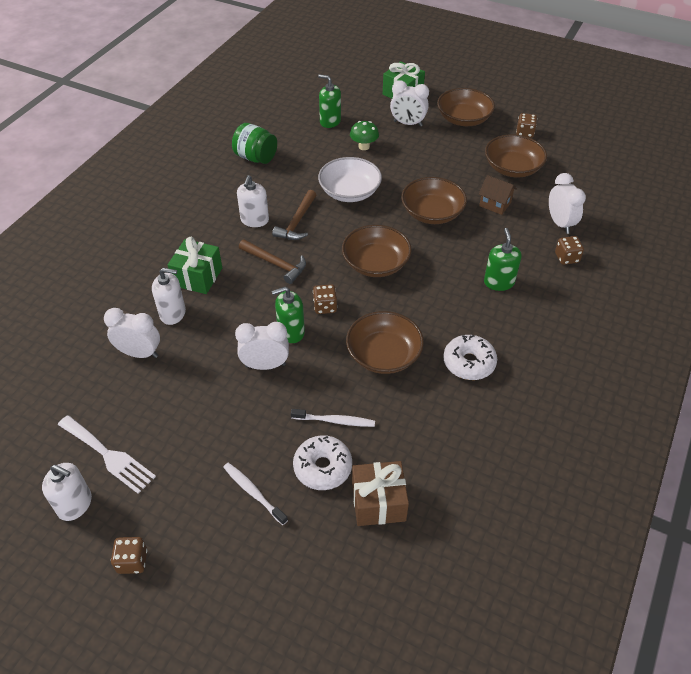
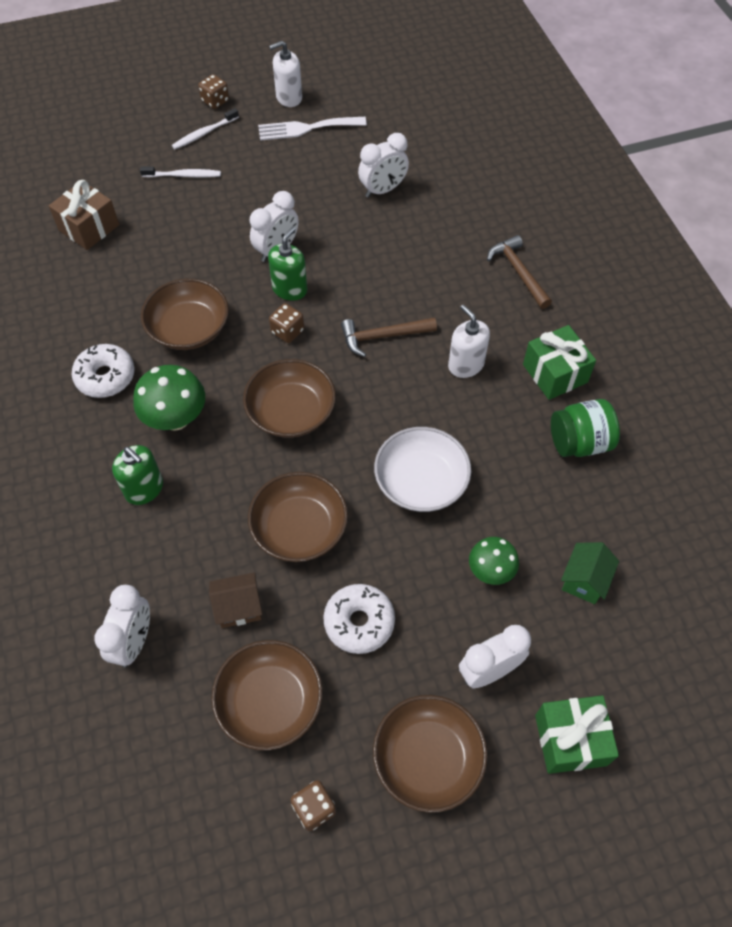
camera: 135 degrees right, 10 degrees up
white soap dispenser [152,268,186,325] -> none
green gift [168,237,222,294] -> green gift moved to [523,325,596,400]
brown hammer [272,190,316,240] -> brown hammer moved to [487,235,552,309]
white toothbrush [291,409,375,427] -> white toothbrush moved to [172,108,239,149]
white donut [293,435,352,490] -> white donut moved to [323,584,395,654]
green soap dispenser [318,74,341,128] -> green house [561,542,619,604]
white clock [549,173,586,234] -> white clock turned 105 degrees counterclockwise [95,585,150,667]
brown dice [555,236,584,265] -> none
none -> green mushroom [133,365,205,431]

